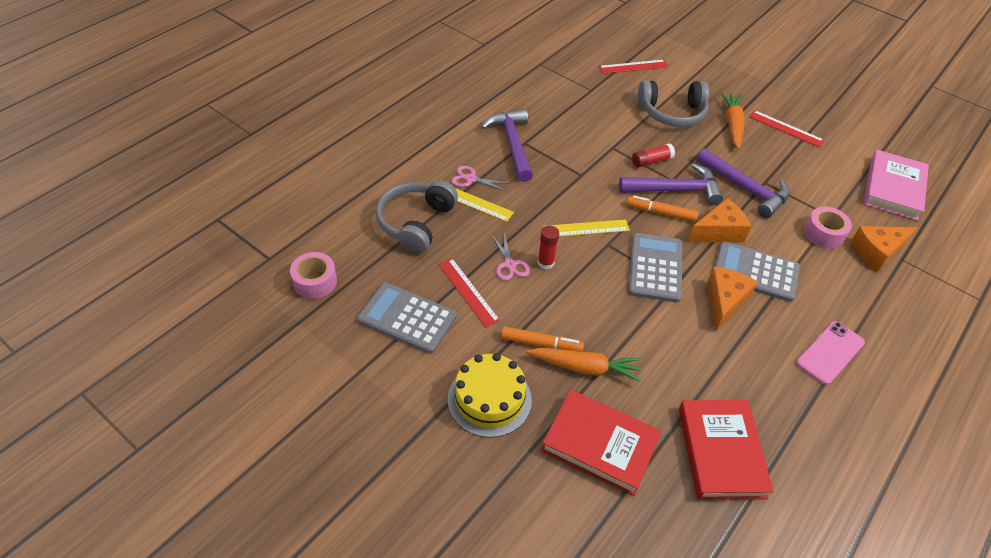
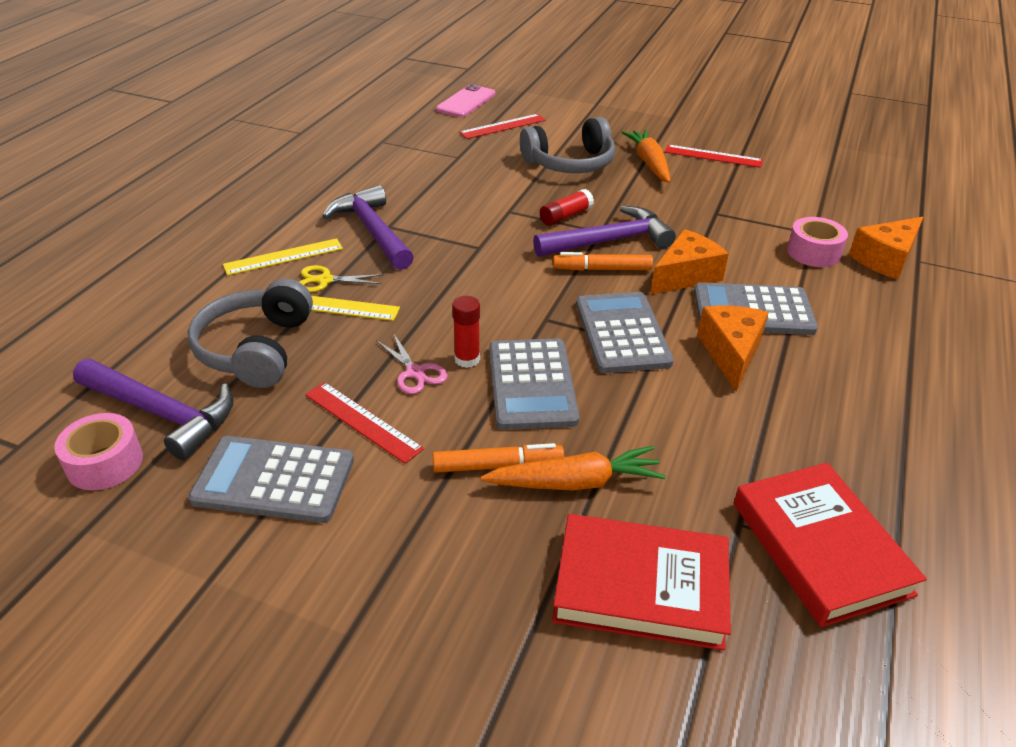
camera: 15 degrees left, 10 degrees down
yellow cake [448,353,532,438] -> none
pink scissors [451,166,510,191] -> yellow scissors [300,265,384,292]
yellow ruler [543,219,630,237] -> yellow ruler moved to [223,238,343,276]
purple hammer [696,148,790,218] -> purple hammer moved to [73,359,234,460]
pink phone [796,321,865,385] -> pink phone moved to [436,84,496,117]
pink book [864,150,929,221] -> none
none -> grey calculator [489,338,579,430]

